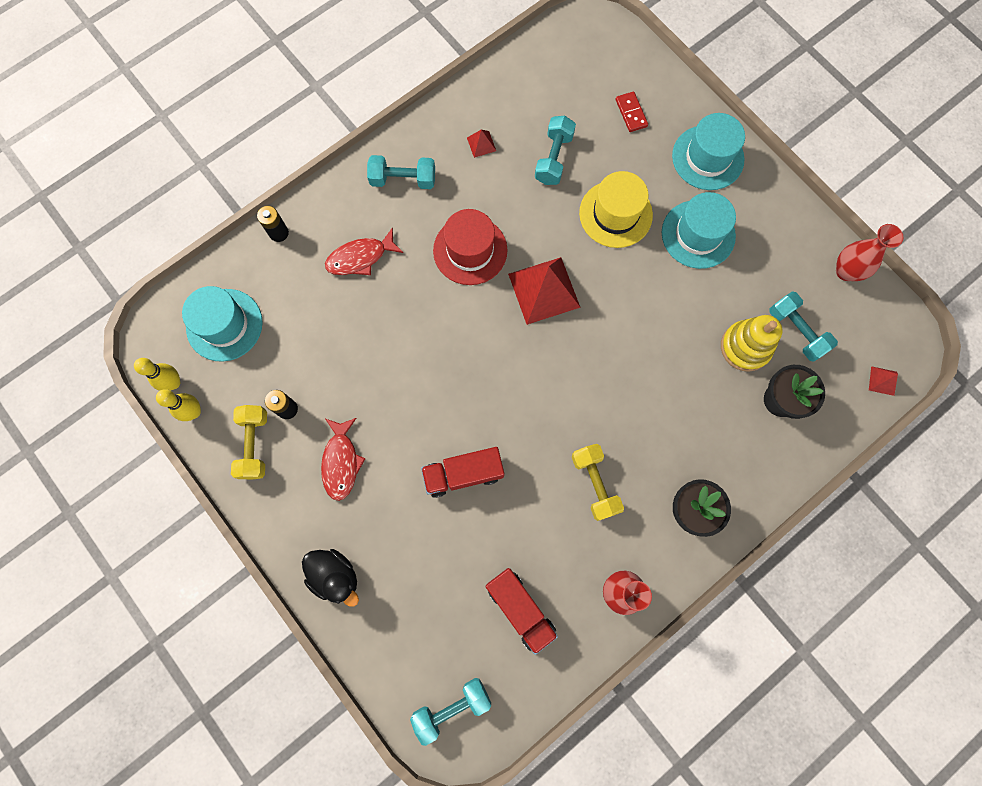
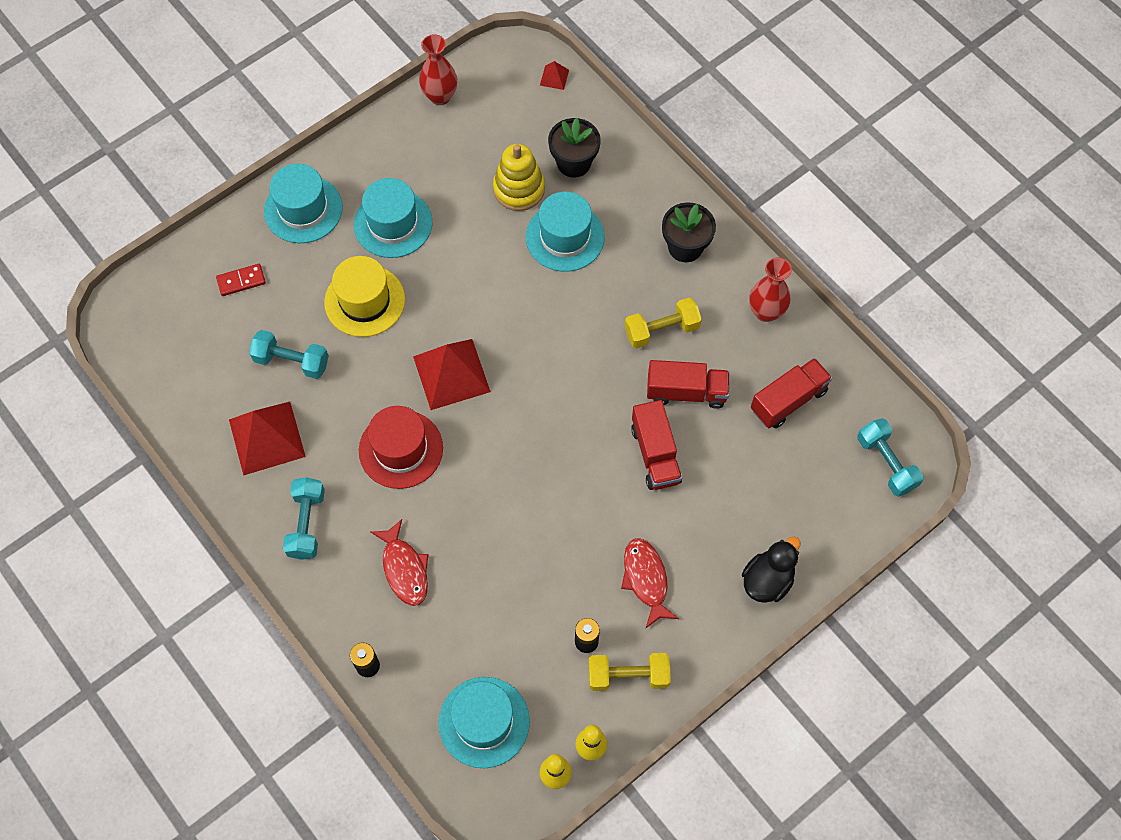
camera: 90 degrees left, 10 degrees down
red fish [321,418,365,501] -> red fish turned 105 degrees counterclockwise [621,539,679,629]
red pyramid [467,130,496,158] -> red pyramid [229,402,306,476], size x2.29
turquoise dumbbell [769,291,838,362] -> none
none -> turquoise hat [526,192,605,272]
none -> red truck [647,360,730,409]

